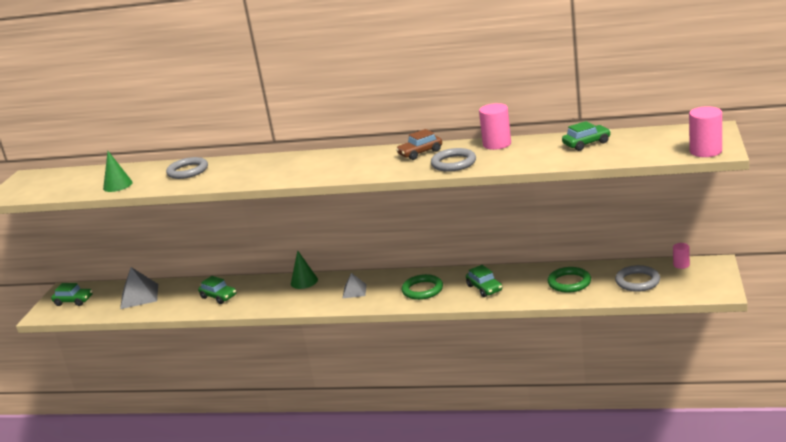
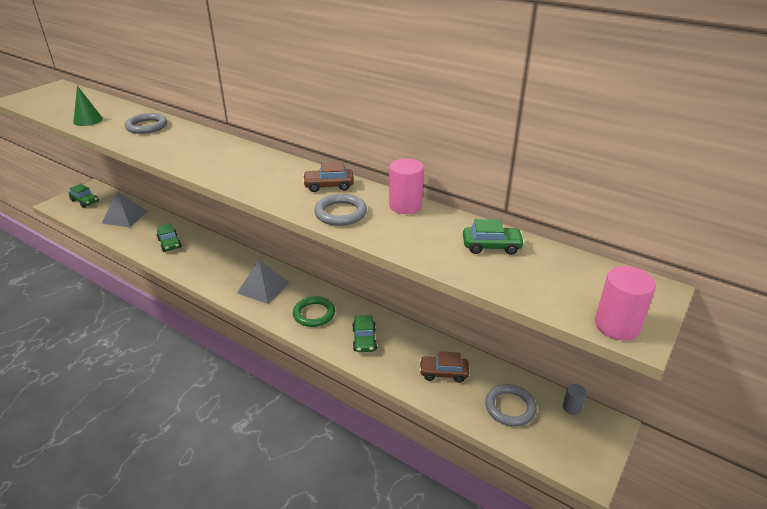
camera: 20 degrees right, 10 degrees up
green cone [291,250,318,289] -> none
grey pyramid [342,273,367,299] -> grey pyramid [237,260,290,304], size x1.68
green ring [548,267,591,293] -> brown car [419,352,469,383]
pink cylinder [673,243,690,269] -> grey cylinder [563,384,586,415]

